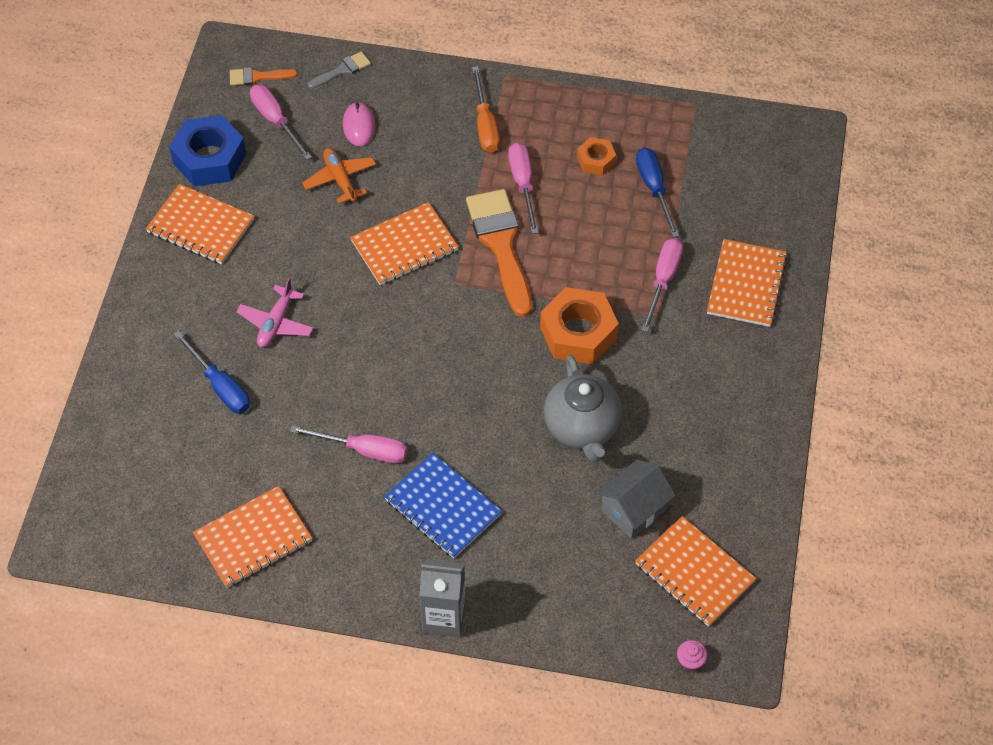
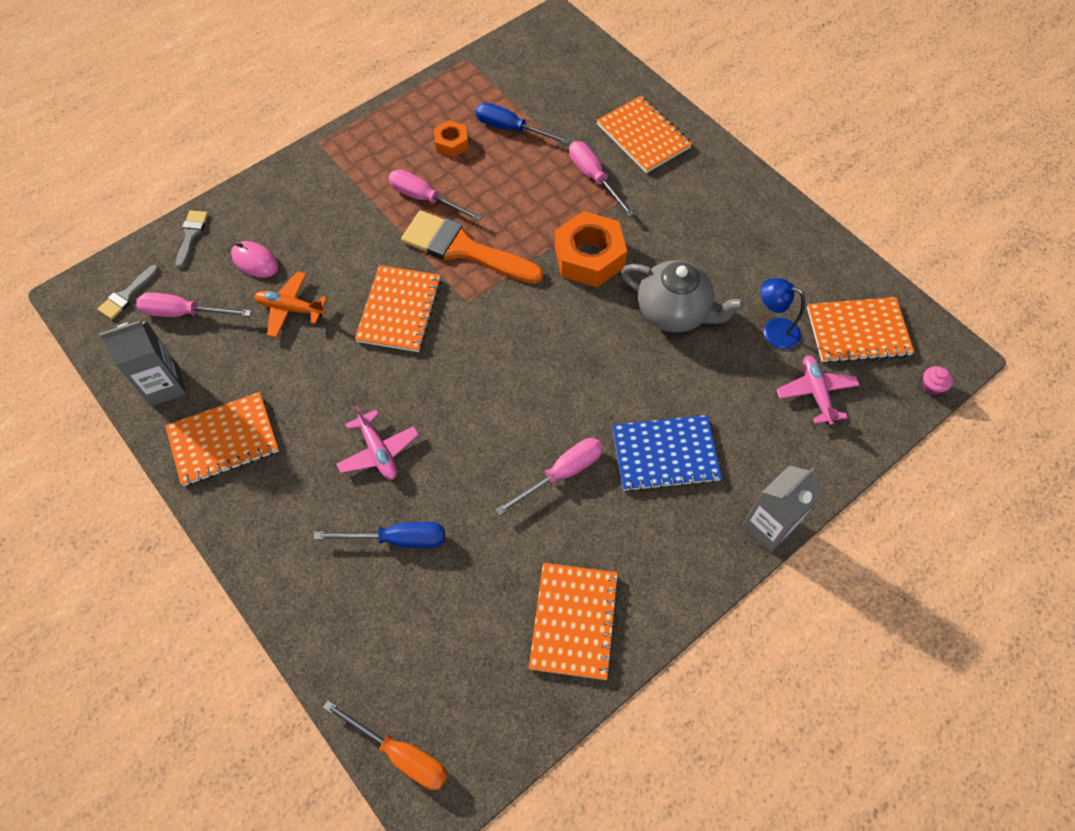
camera: 50 degrees left, 5 degrees up
blue nut [169,115,246,186] -> grey carton [99,321,186,406]
orange brush [230,67,298,85] -> grey brush [98,265,159,319]
orange screwdriver [472,66,500,153] -> orange screwdriver moved to [323,701,448,790]
grey house [597,459,676,539] -> blue lamp [760,278,805,349]
none -> pink plane [777,356,859,425]

